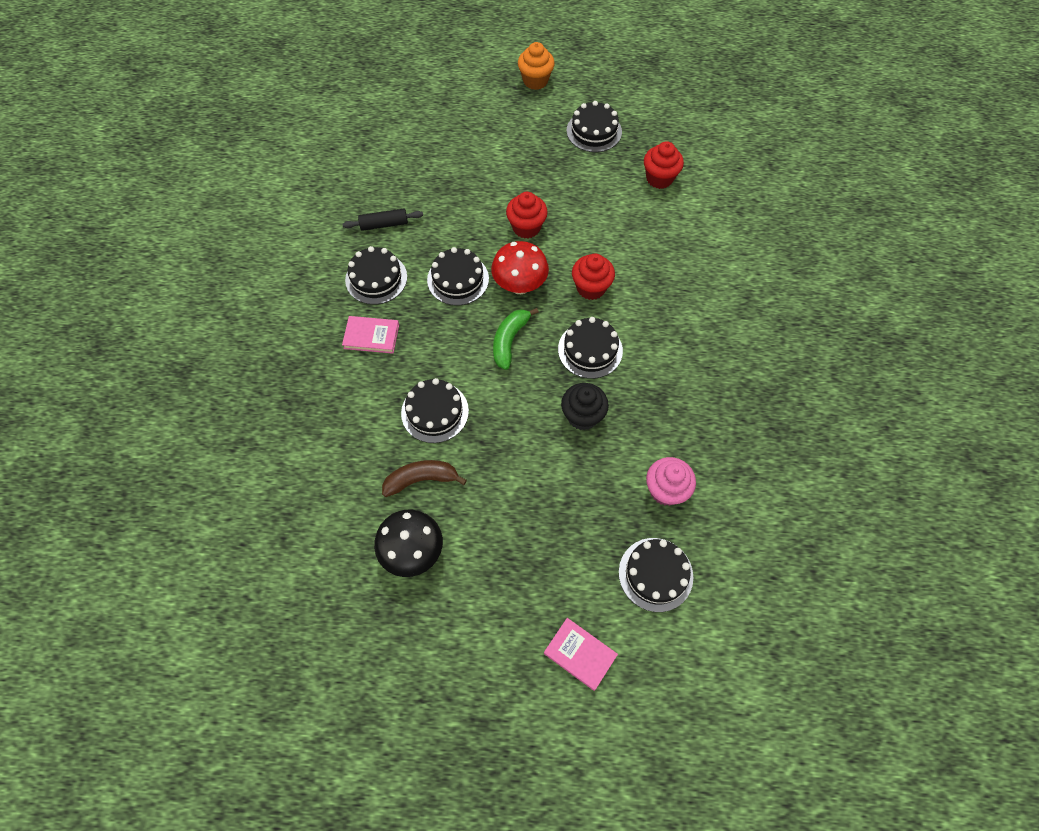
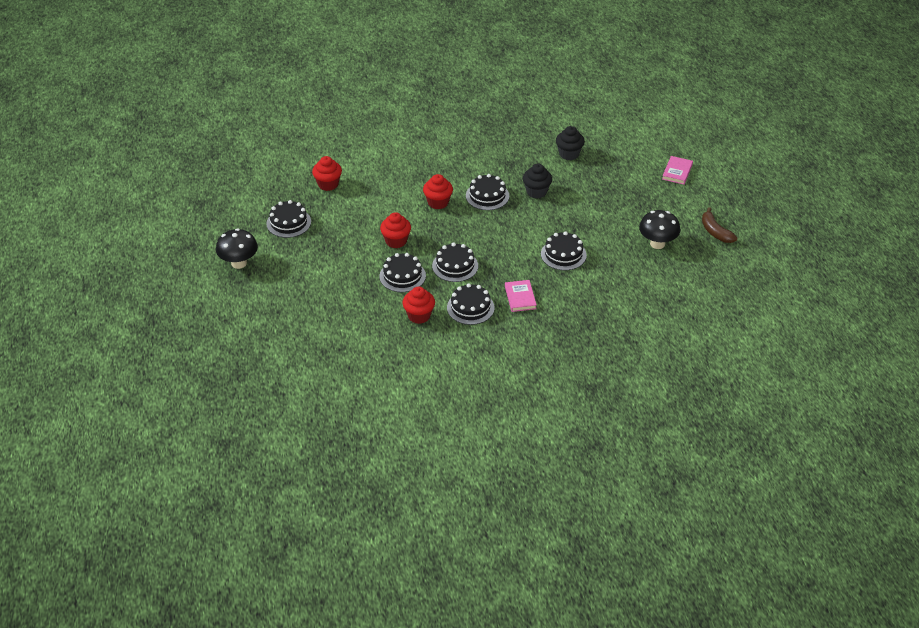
camera: 105 degrees left, 20 degrees down
black rolling pin [342,209,423,231] -> red cupcake [402,286,435,324]
brown banana [382,460,467,497] -> brown banana moved to [702,207,737,243]
red mushroom [491,241,549,294] -> none
green banana [493,308,539,370] -> none
orange cupcake [518,42,555,90] -> black mushroom [216,228,258,269]
black cake [619,538,693,612] -> black cake moved to [379,253,426,292]
pink cupcake [646,457,696,506] -> black cupcake [556,126,585,160]

